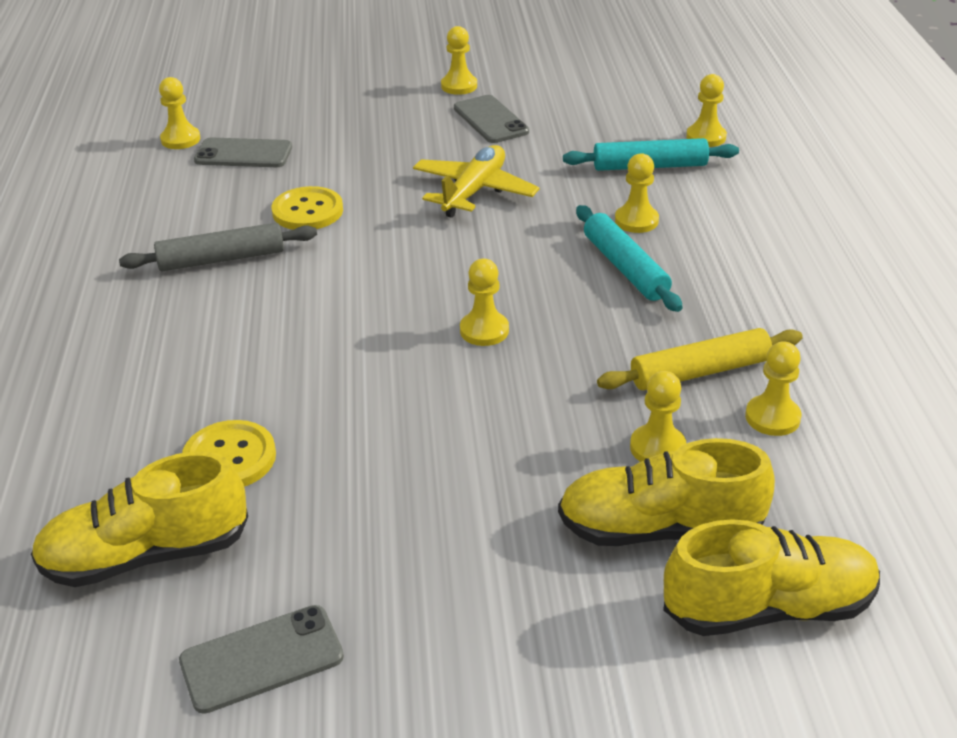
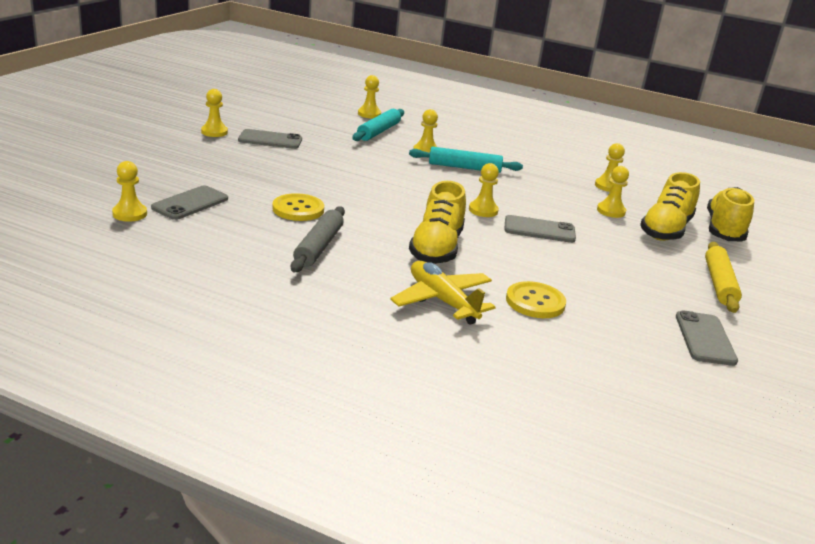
camera: 65 degrees left, 10 degrees down
yellow shoe [31,451,248,587] -> yellow shoe moved to [409,181,466,264]
yellow plane [413,145,539,218] -> yellow plane moved to [390,261,496,325]
yellow rolling pin [597,328,803,390] -> yellow rolling pin moved to [705,242,742,313]
none -> grey phone [504,215,576,243]

